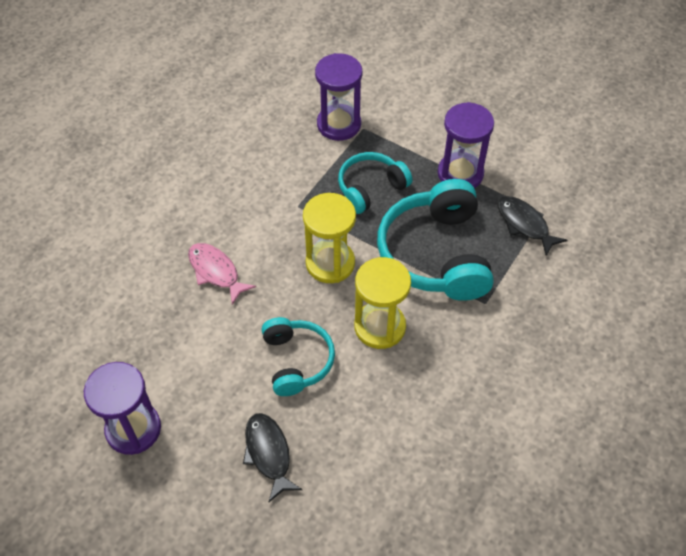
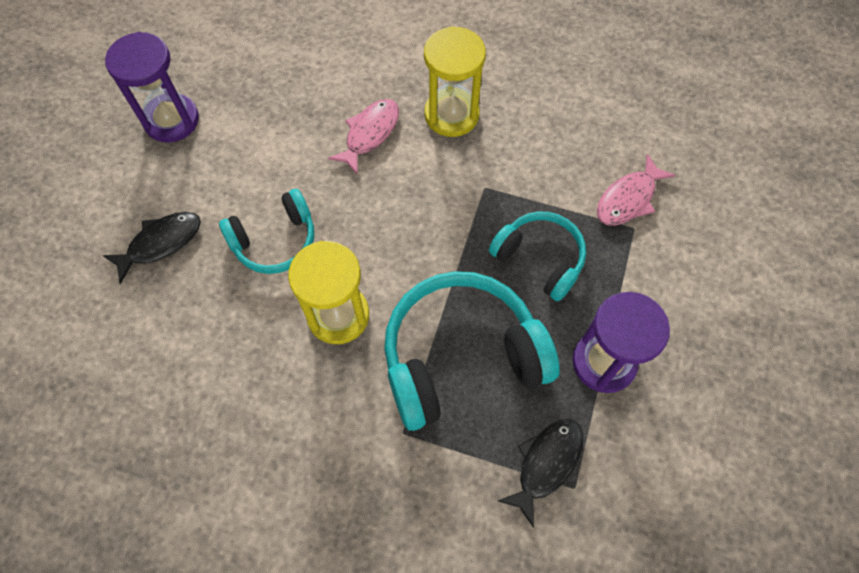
camera: 75 degrees right, 10 degrees up
yellow hourglass [303,193,356,283] -> yellow hourglass moved to [424,26,486,137]
purple hourglass [315,53,362,141] -> pink fish [597,154,676,226]

